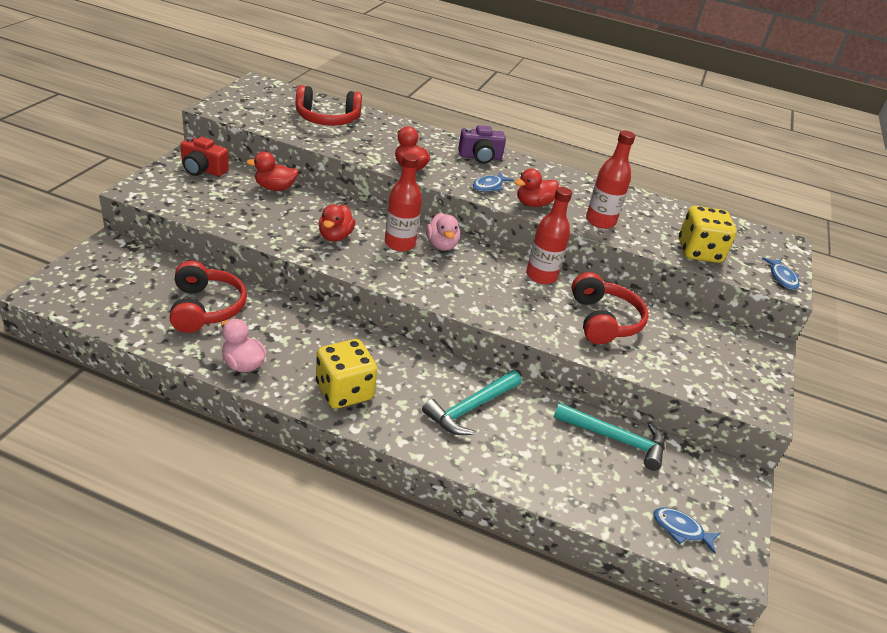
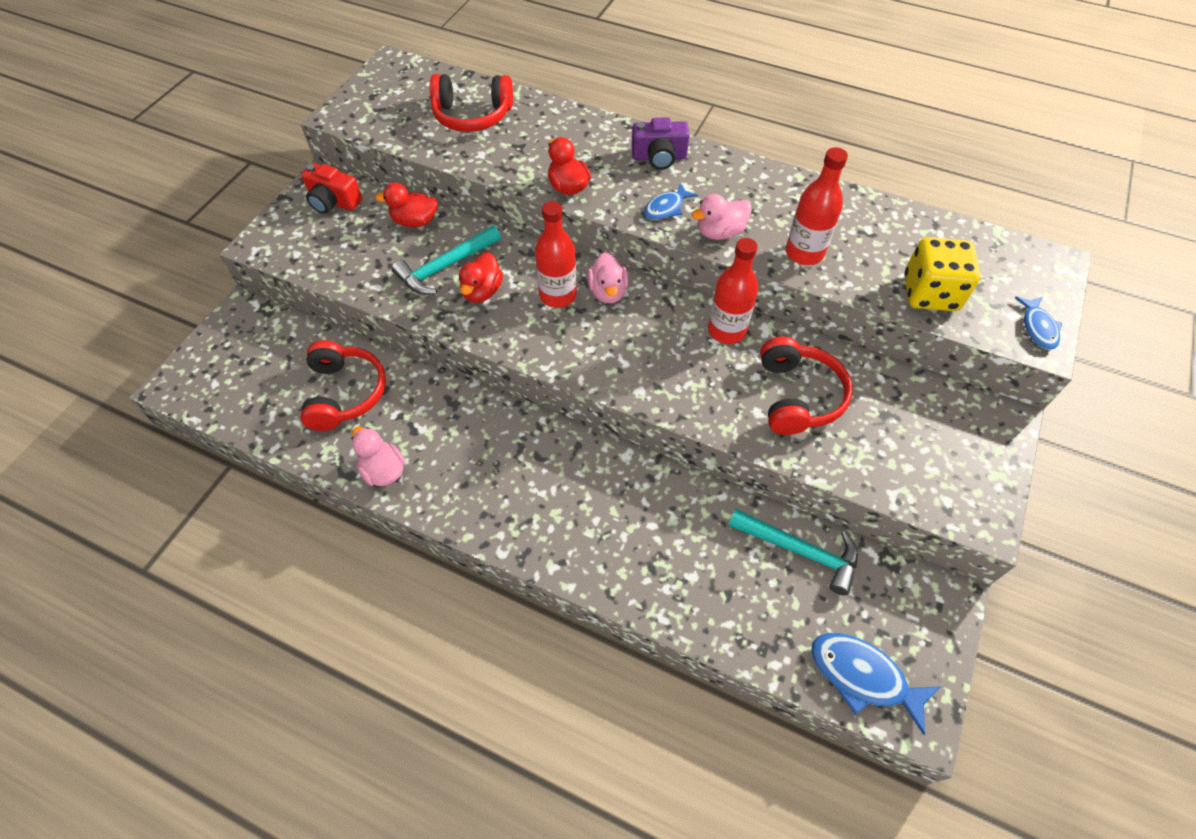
camera: 10 degrees right, 20 degrees up
yellow dice [316,339,377,409] -> none
turquoise hammer [422,370,521,435] -> turquoise hammer moved to [392,225,501,295]
red duck [515,169,559,207] -> pink duck [692,194,752,240]
blue fish [653,507,721,554] -> blue fish [811,633,941,735], size x1.65

